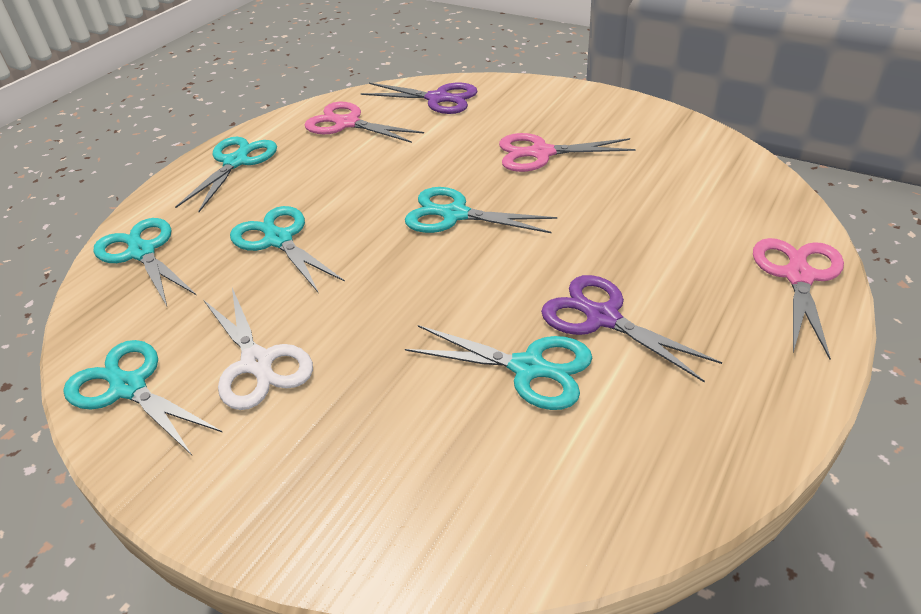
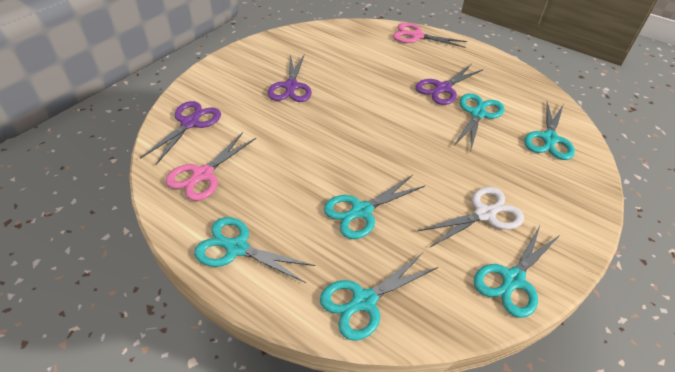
camera: 90 degrees left, 5 degrees up
turquoise scissors [405,187,557,233] -> turquoise scissors moved to [524,102,575,160]
pink scissors [499,133,636,172] -> purple scissors [267,54,312,102]

